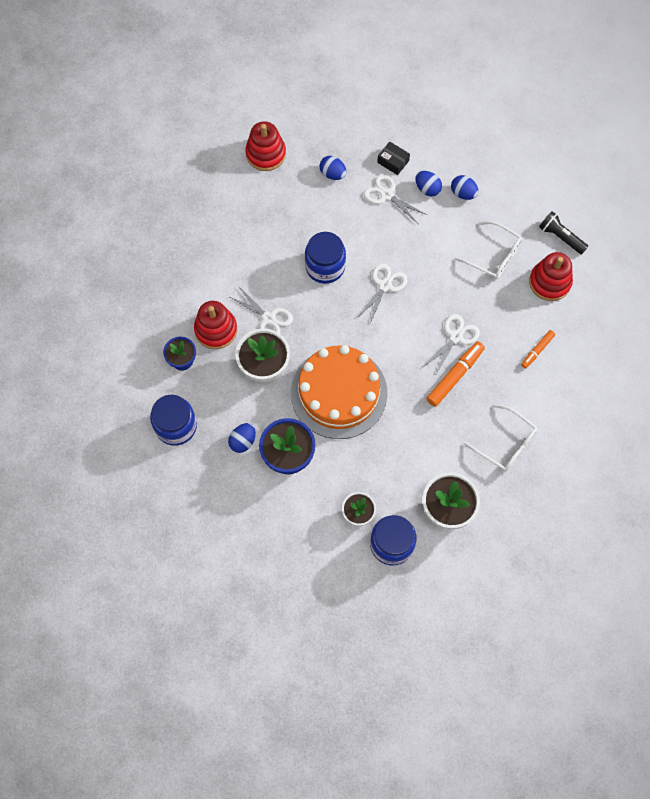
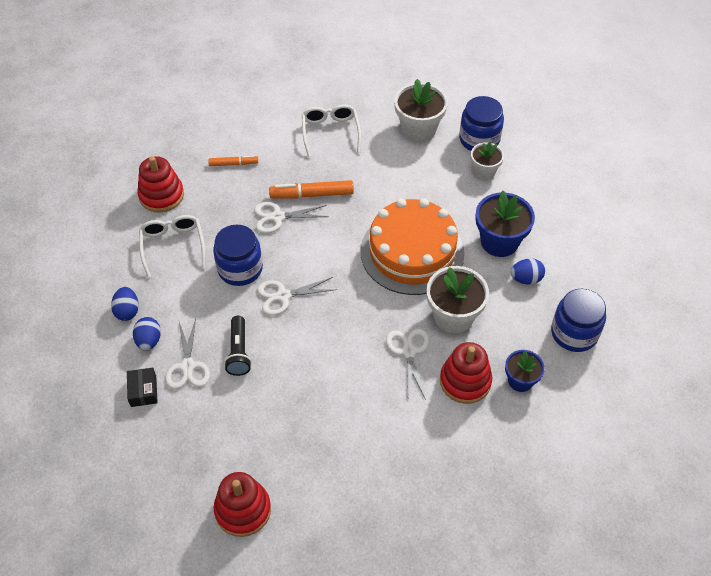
camera: 135 degrees left, 15 degrees down
blue jar [305,232,346,284] -> blue jar moved to [213,224,263,286]
blue egg [320,156,346,180] -> none
black flashlight [539,211,588,254] -> black flashlight moved to [224,316,252,376]

